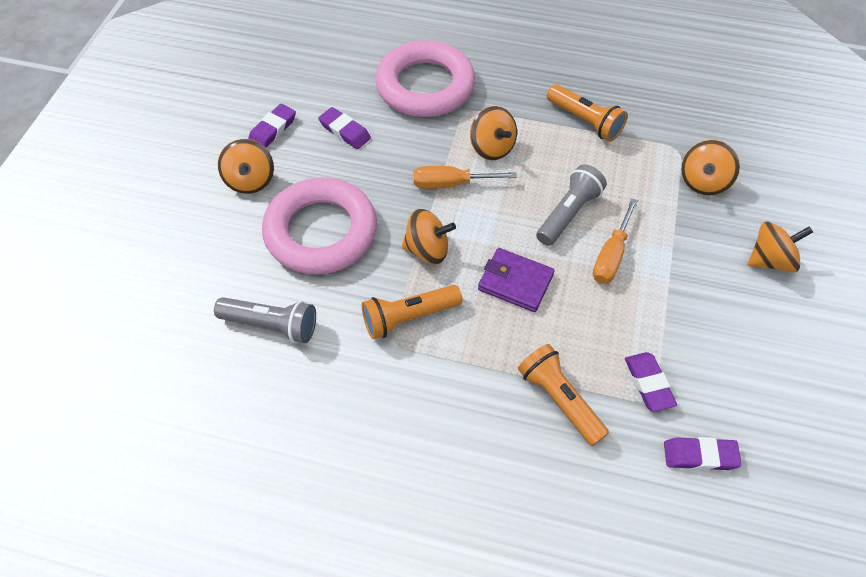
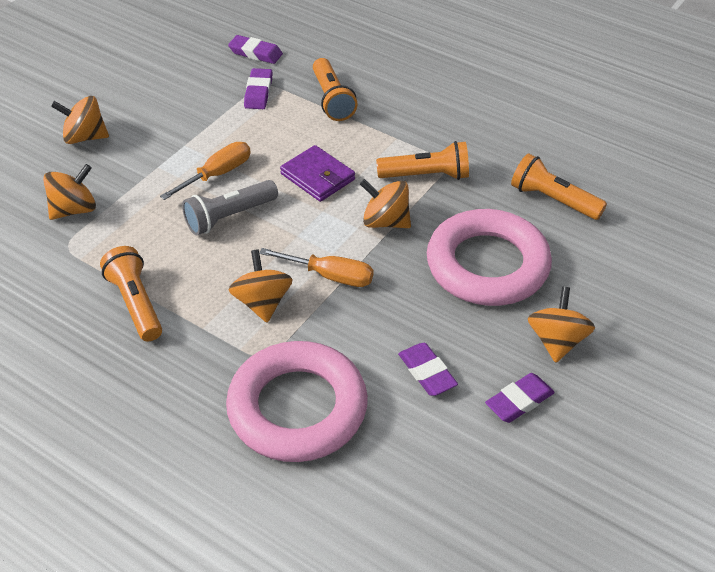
camera: 160 degrees left, 10 degrees down
grey flashlight [214,297,316,343] -> orange flashlight [511,153,607,220]

